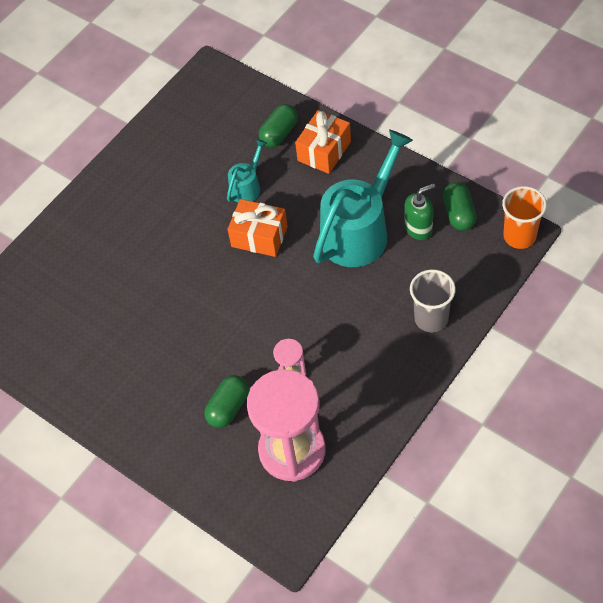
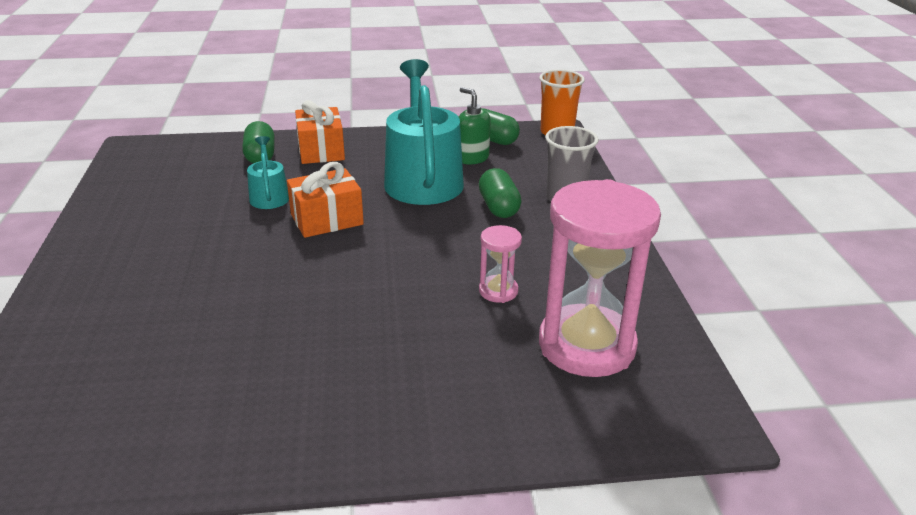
camera: 50 degrees left, 25 degrees down
green capsule [204,375,249,428] -> green capsule moved to [479,168,522,218]
green soap dispenser [405,183,435,240] -> green soap dispenser turned 60 degrees counterclockwise [459,87,491,164]

